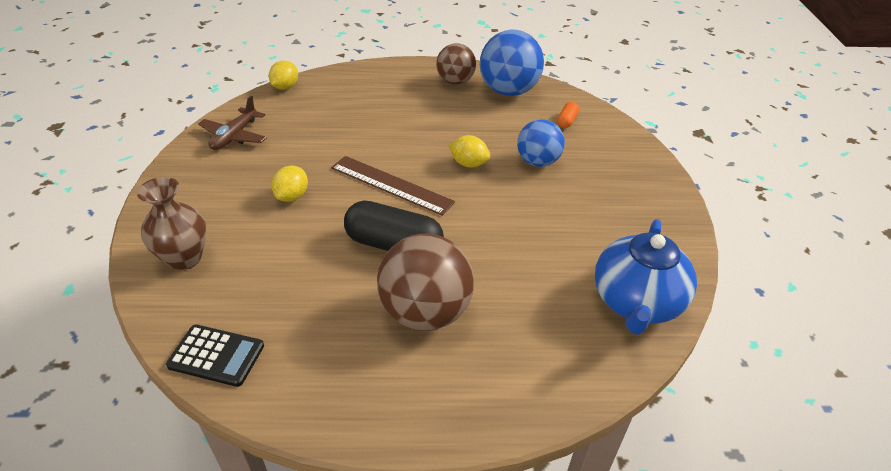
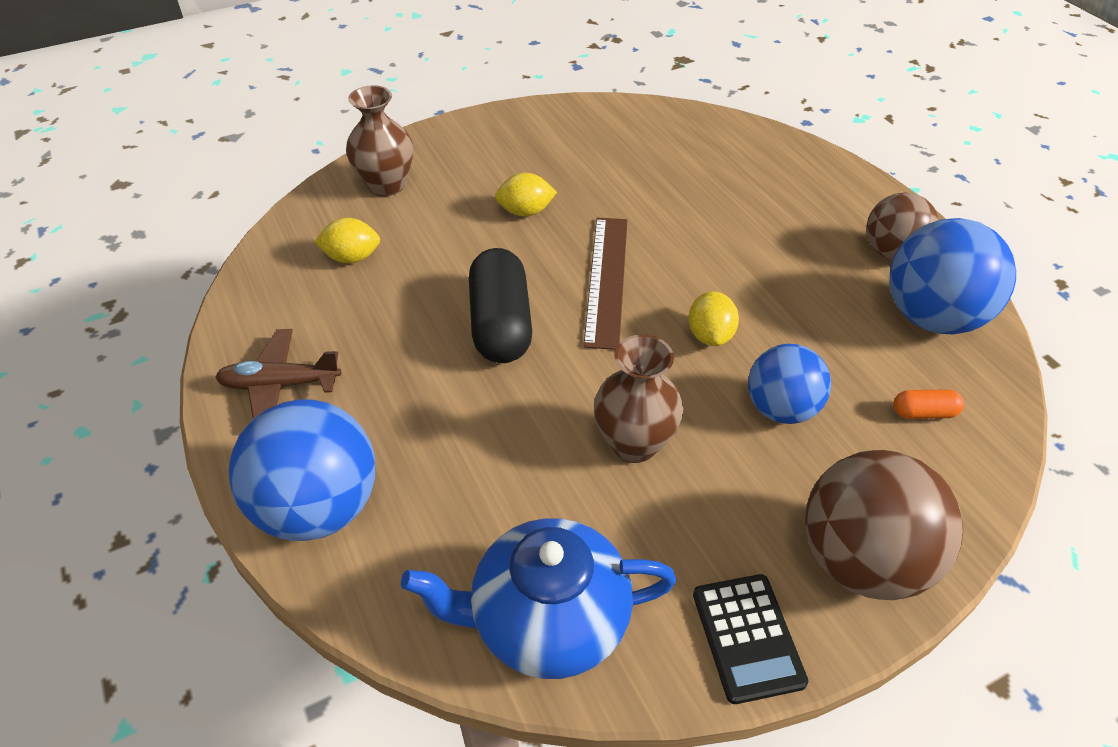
camera: 65 degrees right, 5 degrees up
black calculator [166,324,264,387] -> black calculator moved to [693,574,808,704]
brown plane [198,96,267,150] -> brown plane moved to [215,329,341,419]
yellow lemon [269,61,298,90] -> yellow lemon moved to [314,218,380,263]
brown ball [377,233,474,331] -> brown ball moved to [805,450,963,600]
none -> blue ball [229,399,375,541]
none -> brown vase [594,334,683,463]

